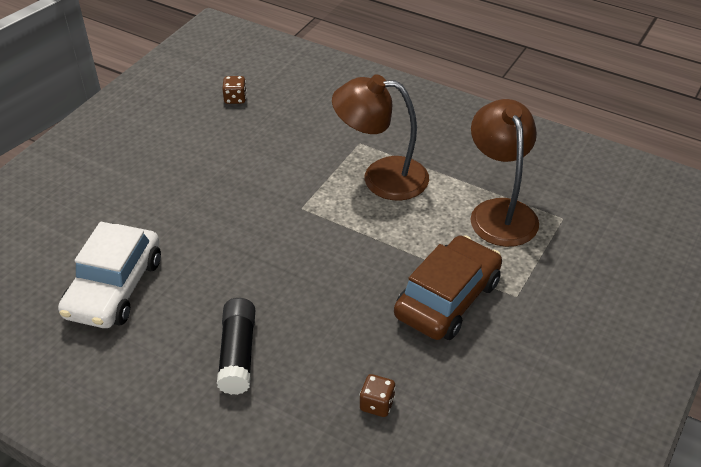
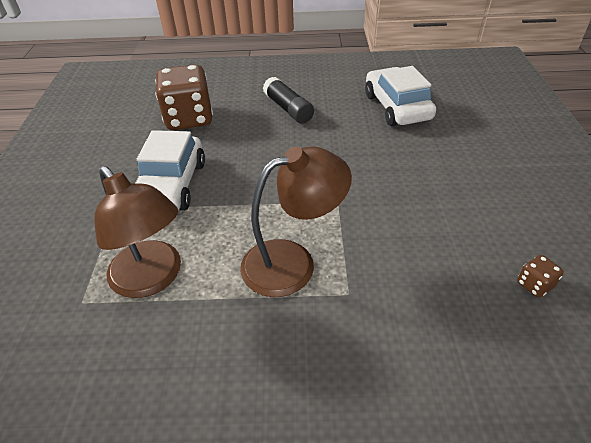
camera: 150 degrees right, 0 degrees up
brown dice [360,374,396,417] -> brown dice [155,65,213,130], size x2.45
brown car [394,235,502,340] -> white car [135,130,205,211]

